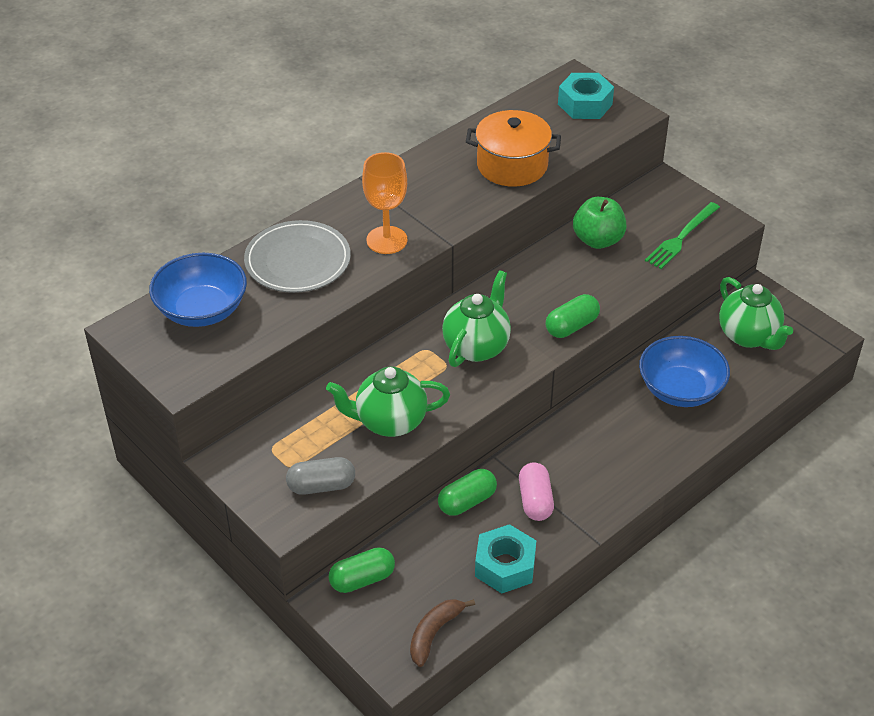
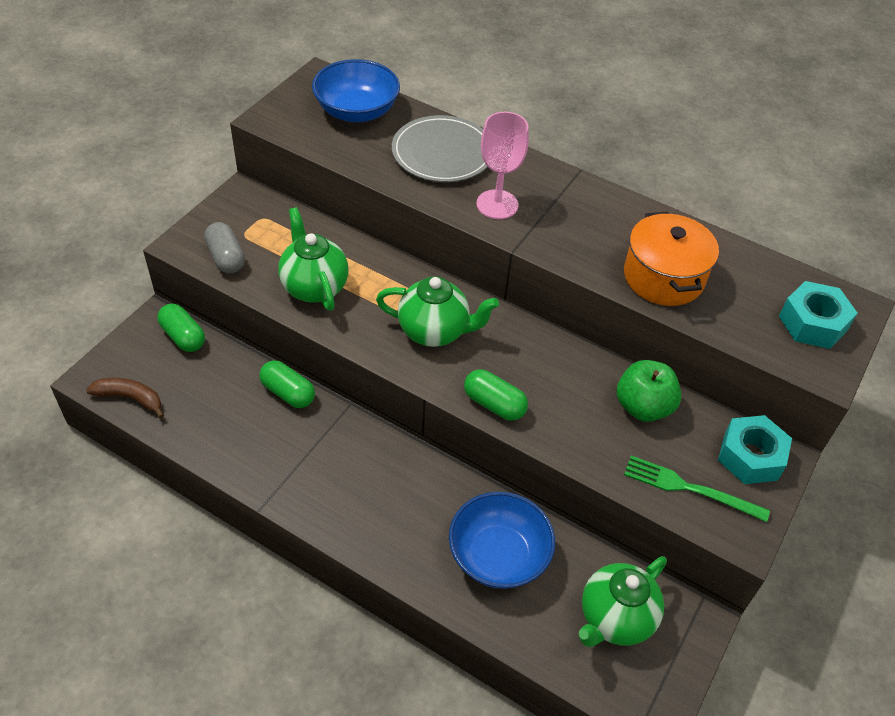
camera: 70 degrees right, 5 degrees up
orange goblet [362,152,407,254] -> pink goblet [476,112,529,219]
turquoise nut [475,524,536,593] -> turquoise nut moved to [718,415,792,484]
pink capsule [519,462,554,521] -> none

